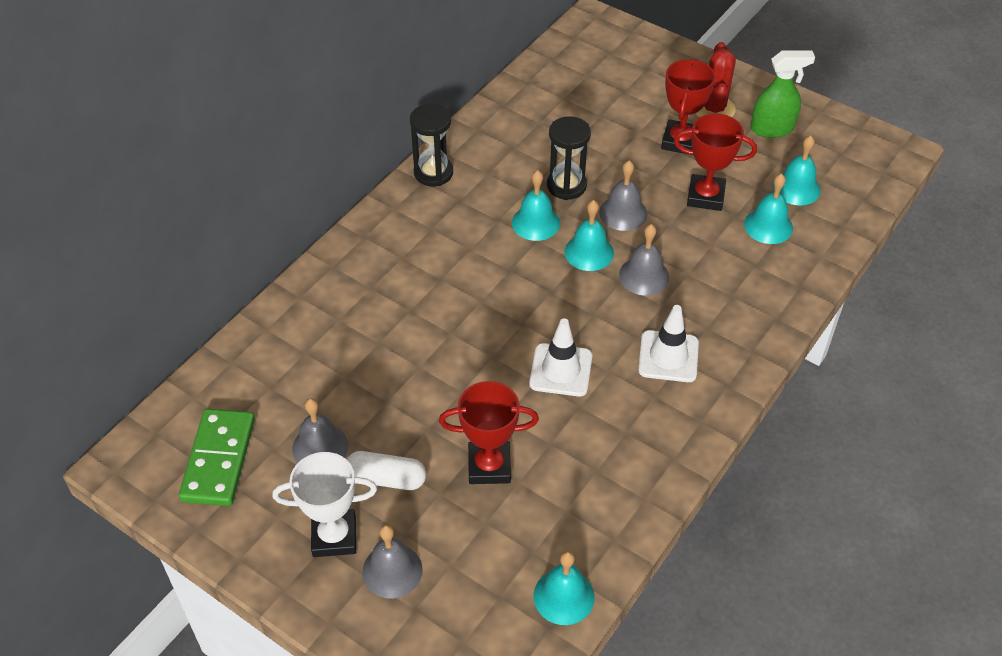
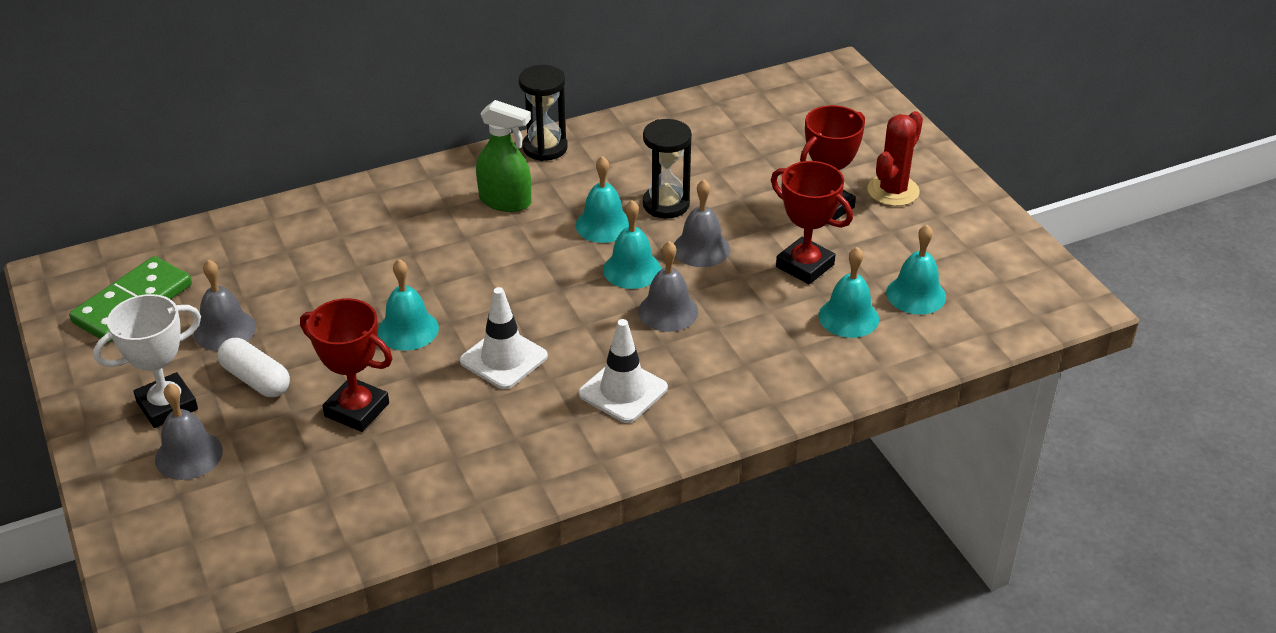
camera: 30 degrees right, 10 degrees down
white trophy [272,452,377,557] -> white trophy turned 60 degrees counterclockwise [93,294,201,428]
turquoise bell [533,551,594,625] -> turquoise bell moved to [378,259,439,351]
green spray bottle [751,50,815,138] -> green spray bottle moved to [476,100,531,212]

